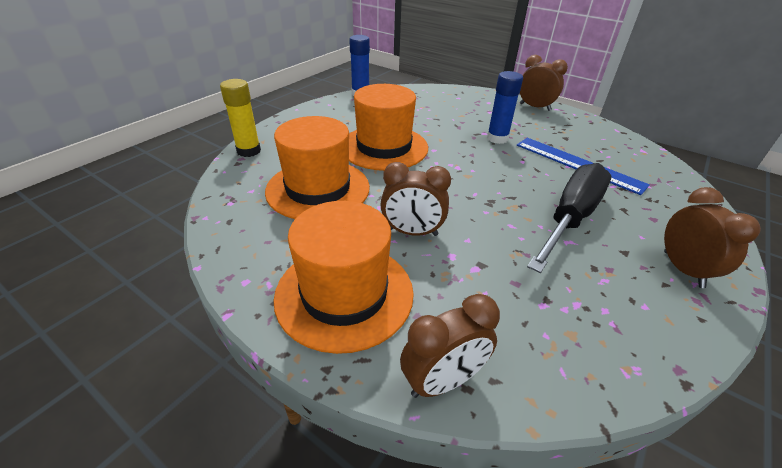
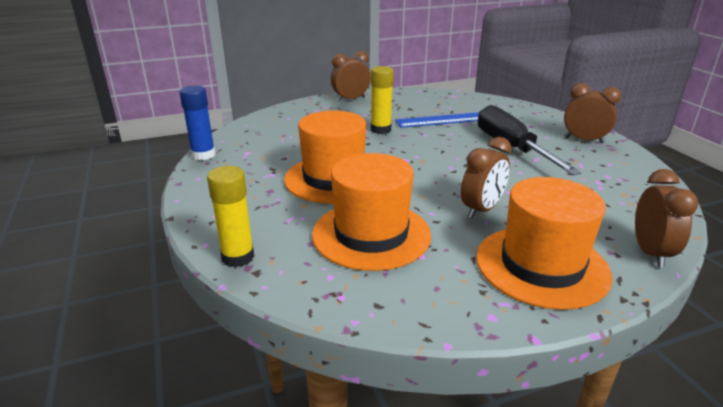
camera: 55 degrees left, 10 degrees down
blue glue stick [487,71,523,144] -> yellow glue stick [371,66,394,134]

